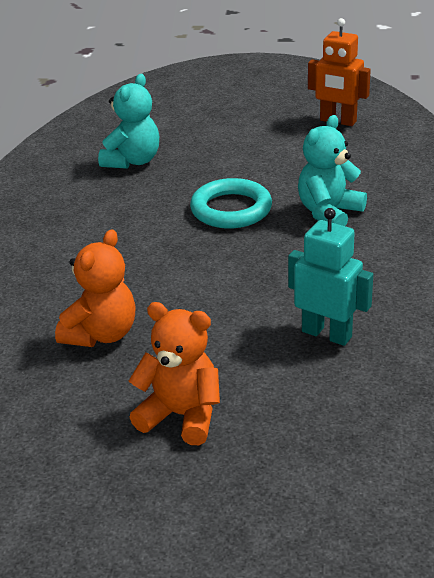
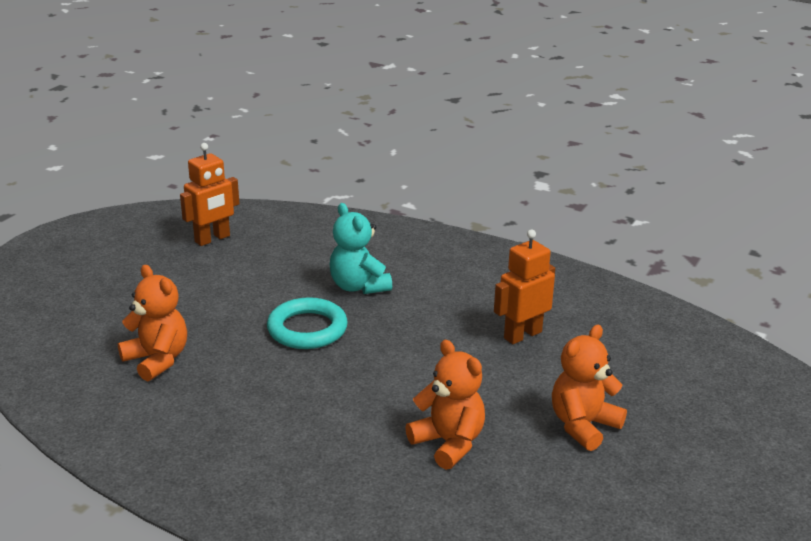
camera: 70 degrees left, 5 degrees down
turquoise teddy bear [98,74,159,169] -> orange teddy bear [118,265,187,381]
turquoise robot [288,208,373,346] -> orange robot [494,230,555,344]

